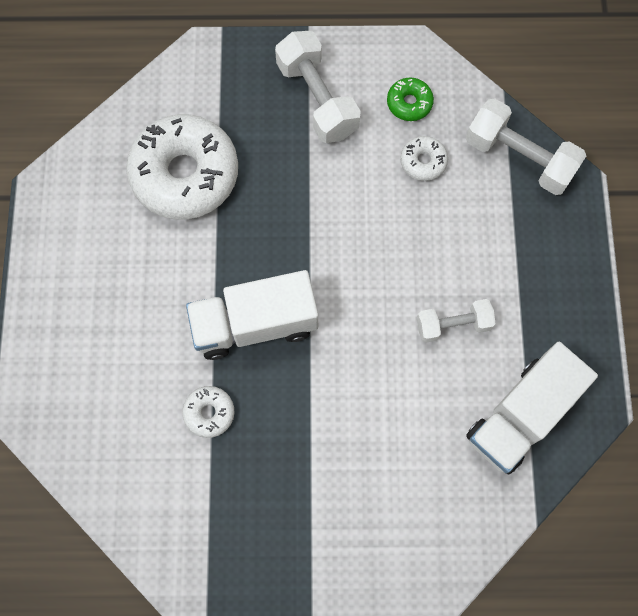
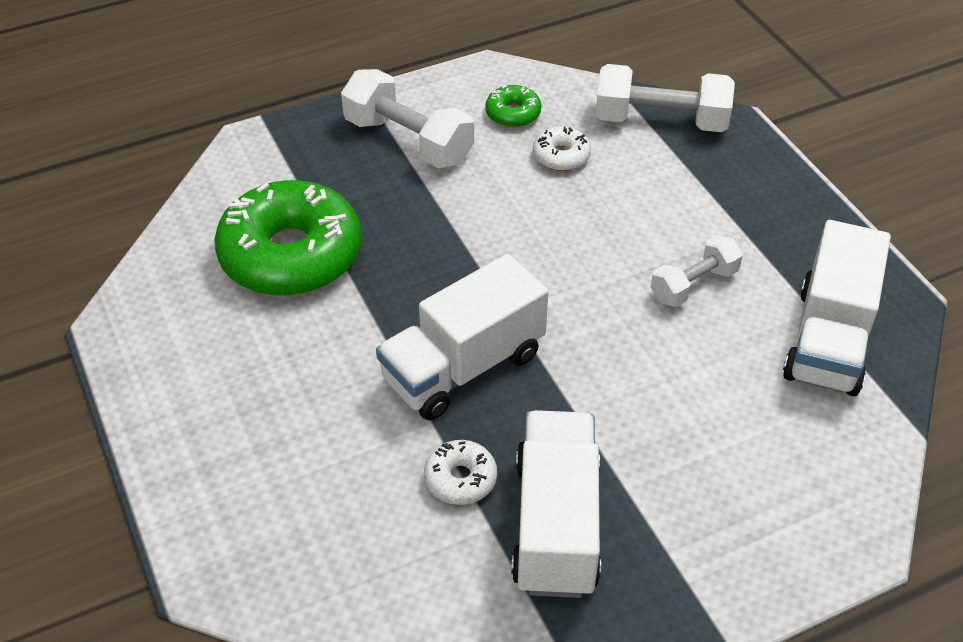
camera: 25 degrees left, 25 degrees down
white donut [126,114,238,220] -> green donut [214,180,362,296]
none -> white truck [511,410,601,598]

